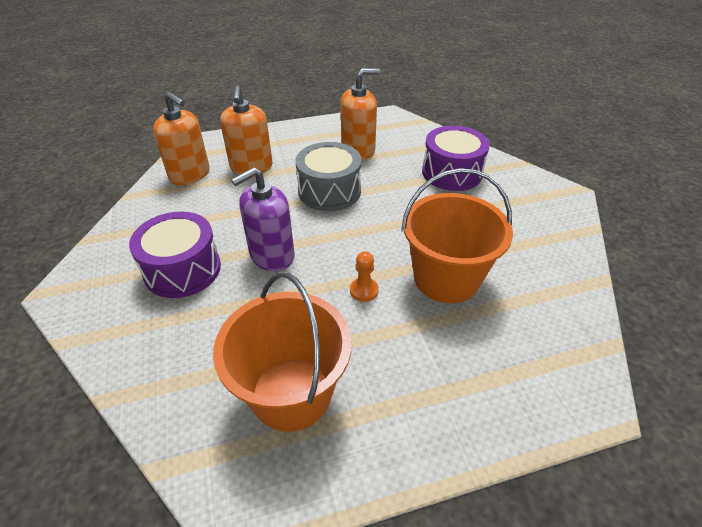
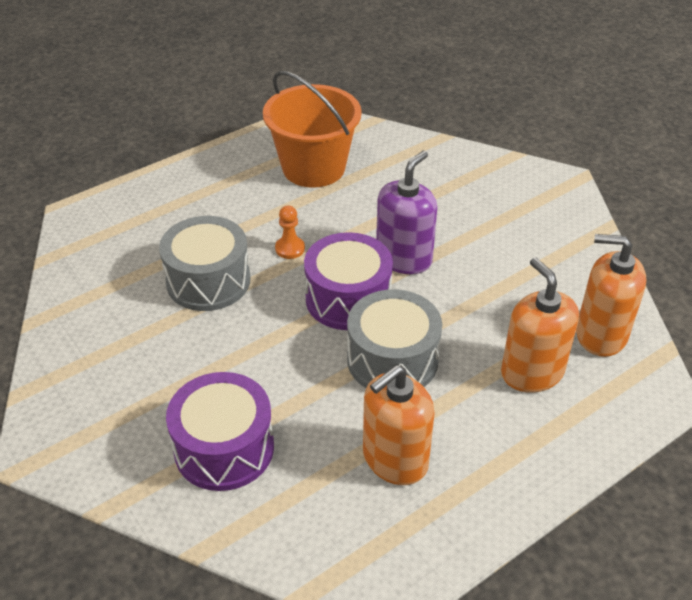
camera: 160 degrees right, 0 degrees up
purple drum [129,211,221,298] -> purple drum moved to [304,232,393,330]
orange bucket [401,168,513,303] -> grey drum [159,216,251,311]

